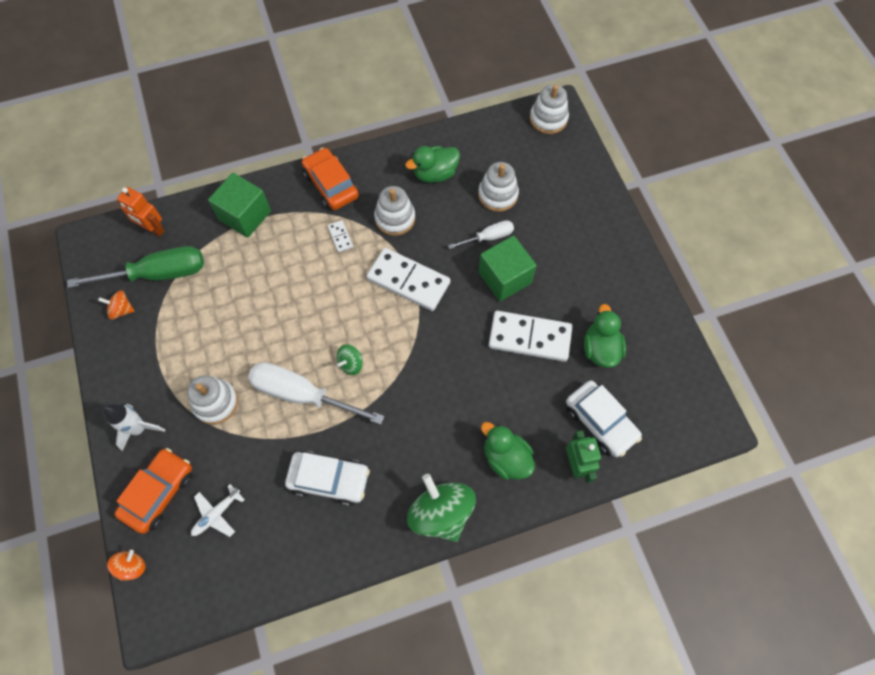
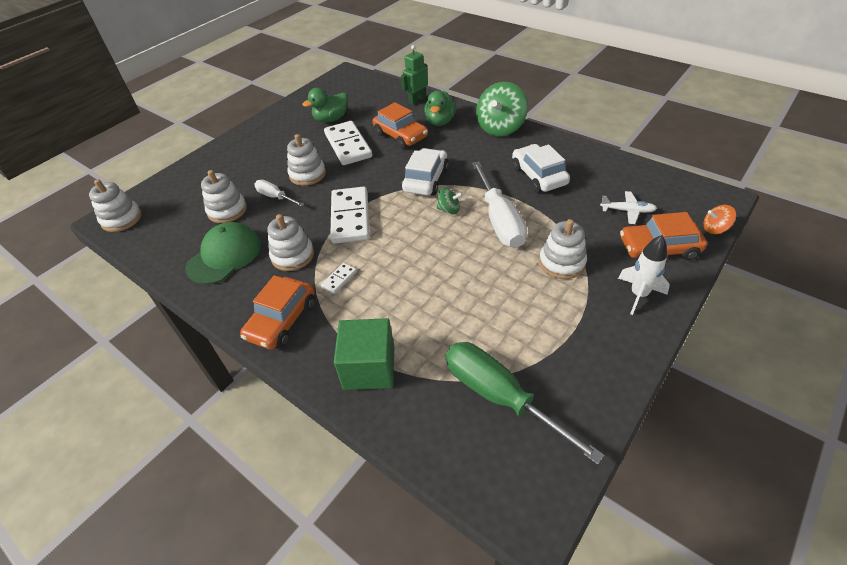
camera: 120 degrees left, 20 degrees down
orange spinning top [98,290,134,320] -> none
orange robot [117,187,165,237] -> none
green duck [405,146,460,183] -> green cap [185,222,261,284]
green cube [478,236,537,301] -> white stacking toy [287,134,326,186]
white car [566,380,642,457] -> white car moved to [401,148,449,196]
none -> orange car [373,102,428,149]

